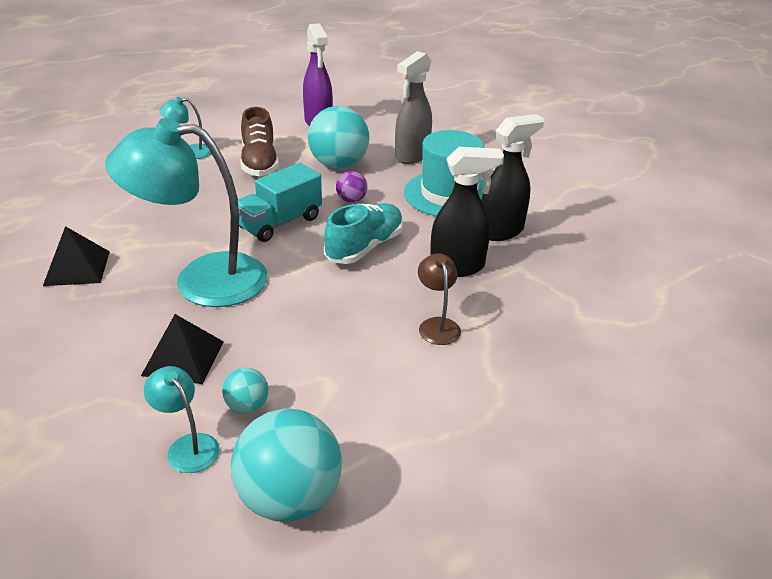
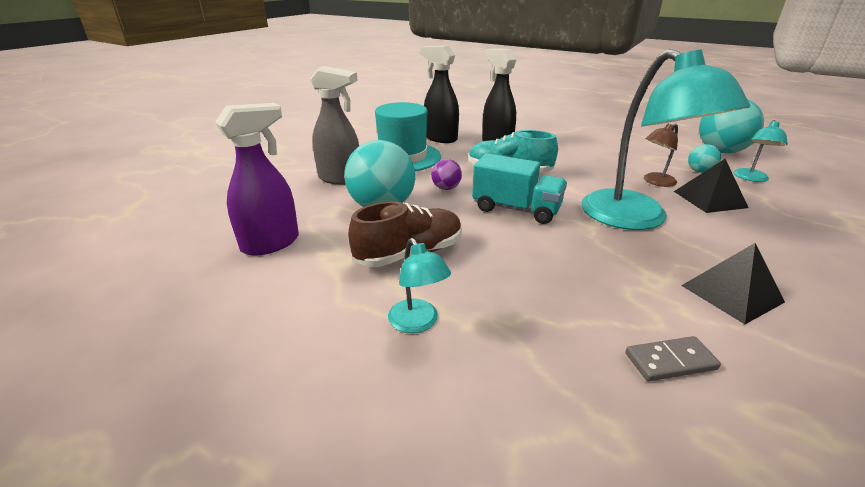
camera: 110 degrees left, 5 degrees down
brown lamp [418,254,461,345] -> brown lamp moved to [644,123,678,187]
none -> grey domino [625,336,721,381]

